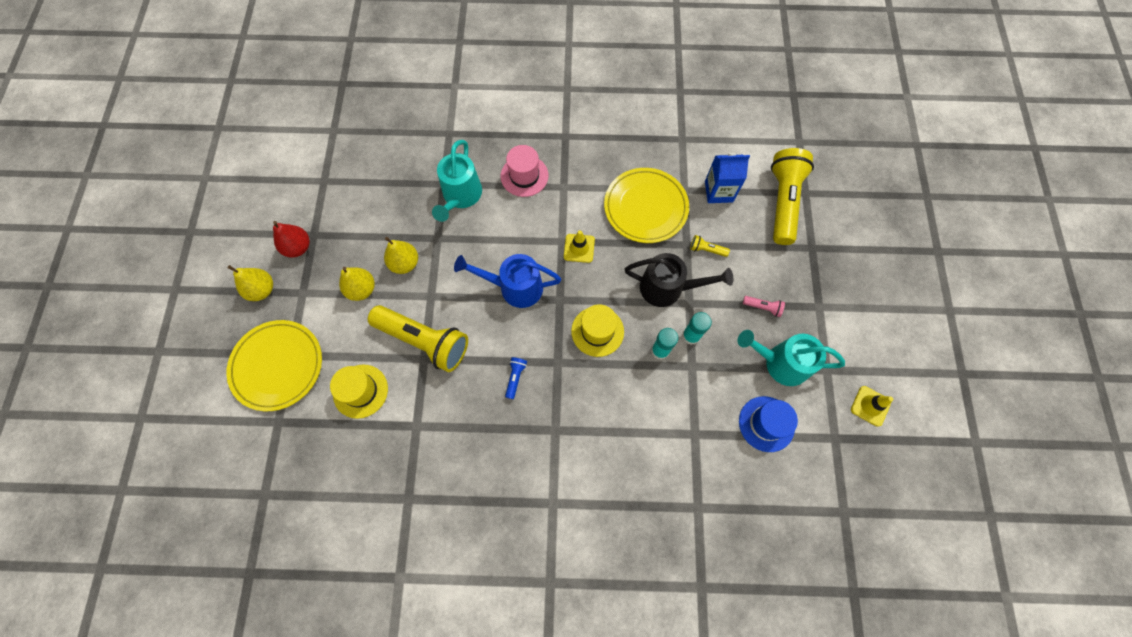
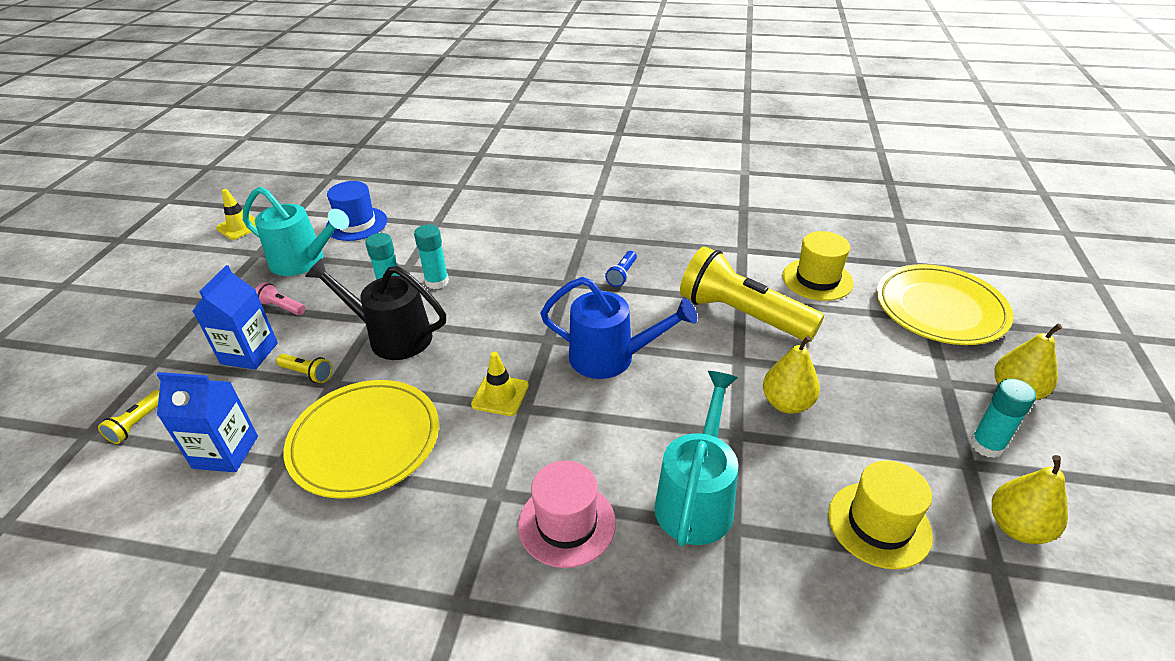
camera: 170 degrees left, 30 degrees down
red pear [273,221,310,258] -> turquoise glue stick [970,379,1036,458]
yellow pear [339,267,375,301] -> yellow pear moved to [992,455,1068,544]
yellow hat [571,304,624,357] -> yellow hat moved to [828,460,933,569]
yellow flashlight [771,148,814,245] -> yellow flashlight [98,390,159,444], size x0.40
none -> blue carton [193,265,278,370]

